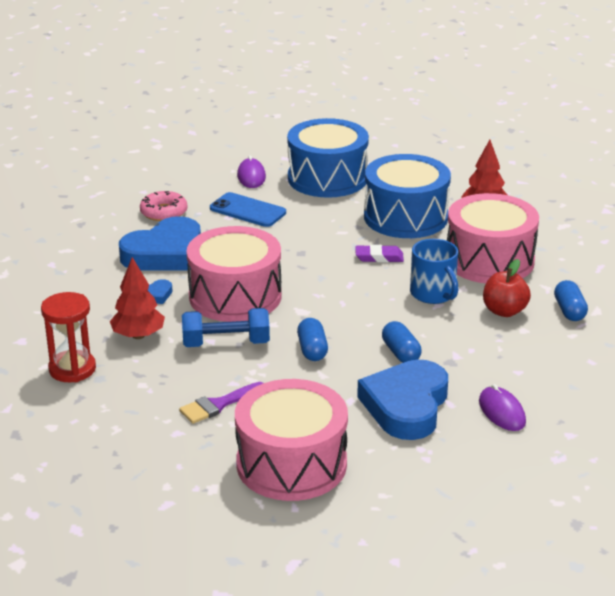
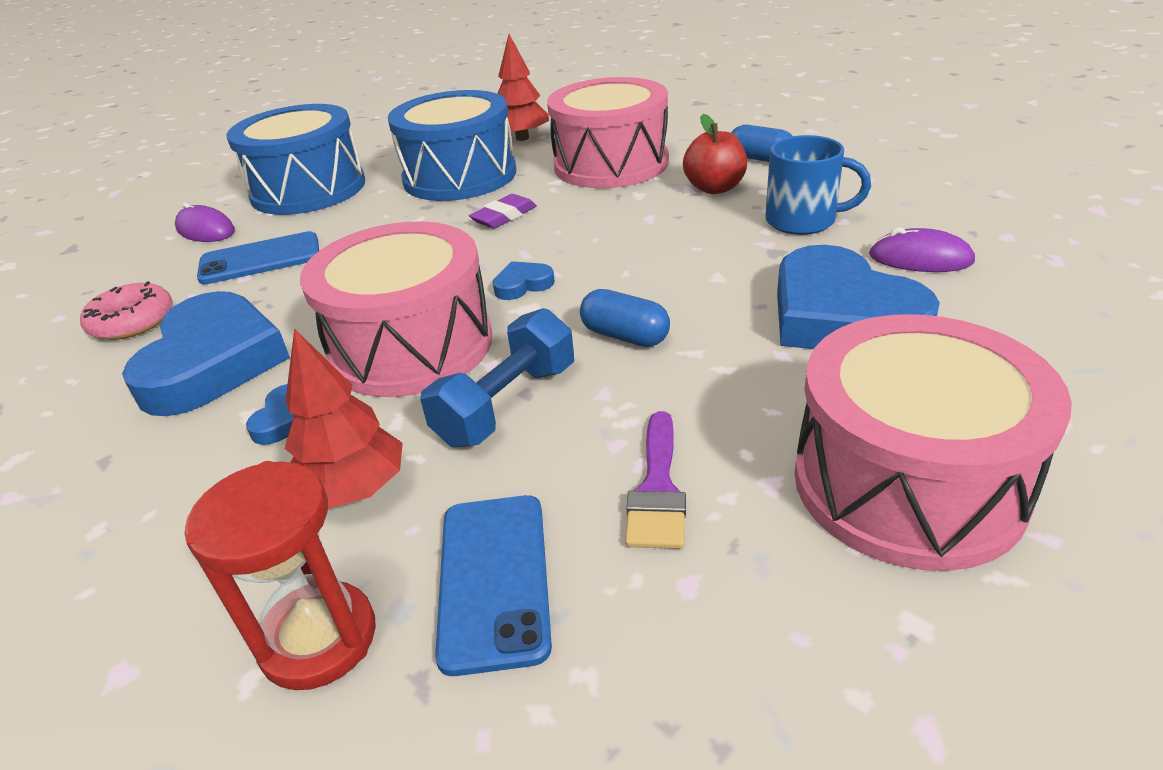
camera: 45 degrees left, 5 degrees up
blue capsule [382,321,422,363] -> none
blue mug [410,239,459,304] -> blue mug moved to [765,135,871,235]
none -> blue phone [435,495,552,676]
none -> blue heart [493,261,555,300]

